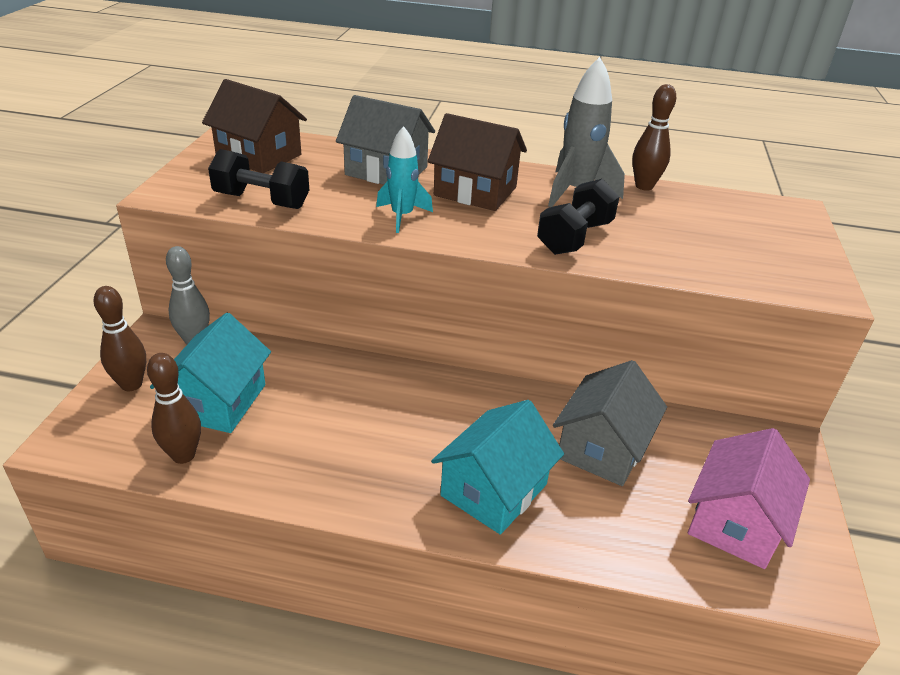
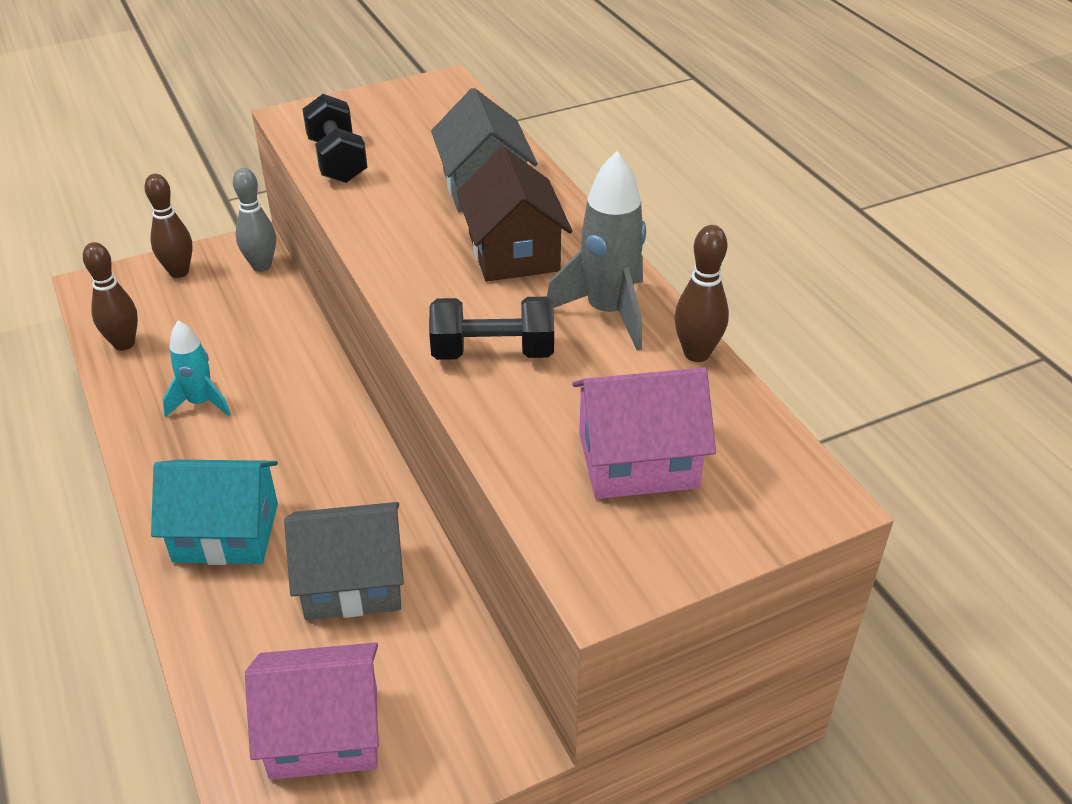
camera: 55 degrees right, 5 degrees up
turquoise house [150,313,271,433] -> none
brown house [202,79,307,173] -> none
turquoise rocket [376,126,433,233] -> turquoise rocket moved to [163,321,231,417]
none -> pink house [572,368,716,499]

